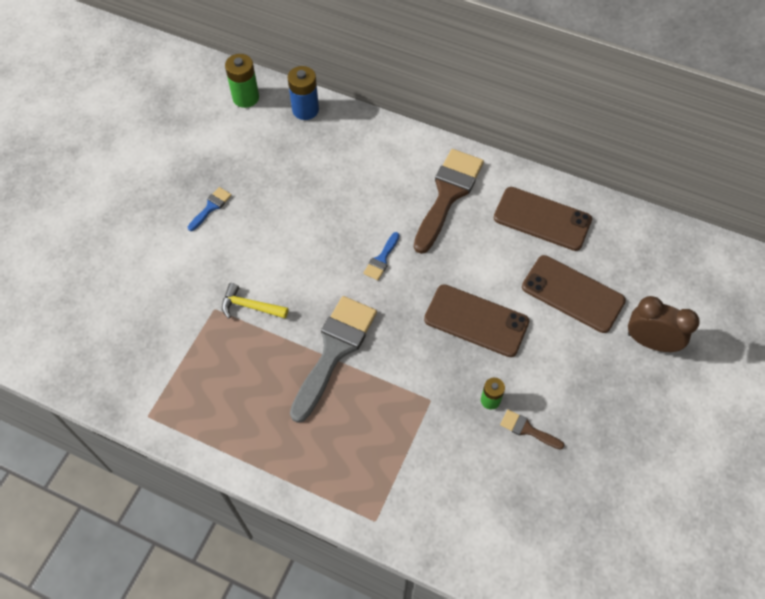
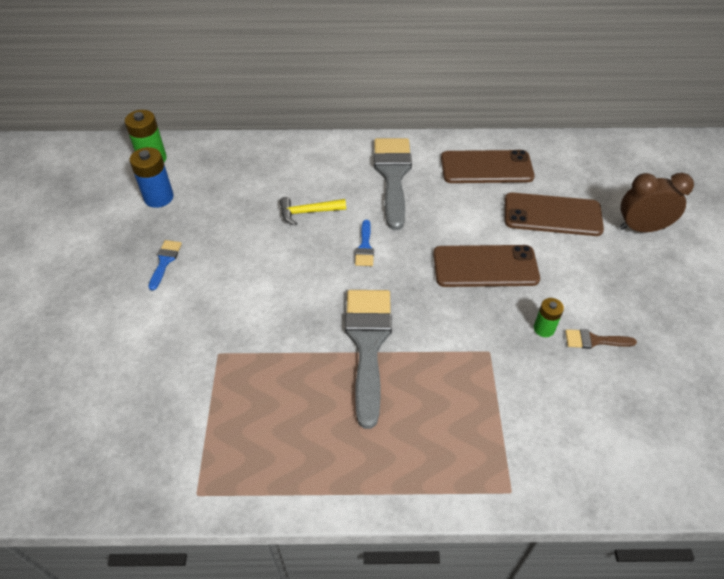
camera: 25 degrees left, 10 degrees down
yellow hammer [222,283,288,319] -> yellow hammer moved to [280,197,346,225]
blue battery [288,66,319,120] -> blue battery moved to [130,147,174,208]
brown brush [414,149,484,254] -> grey brush [374,138,412,230]

